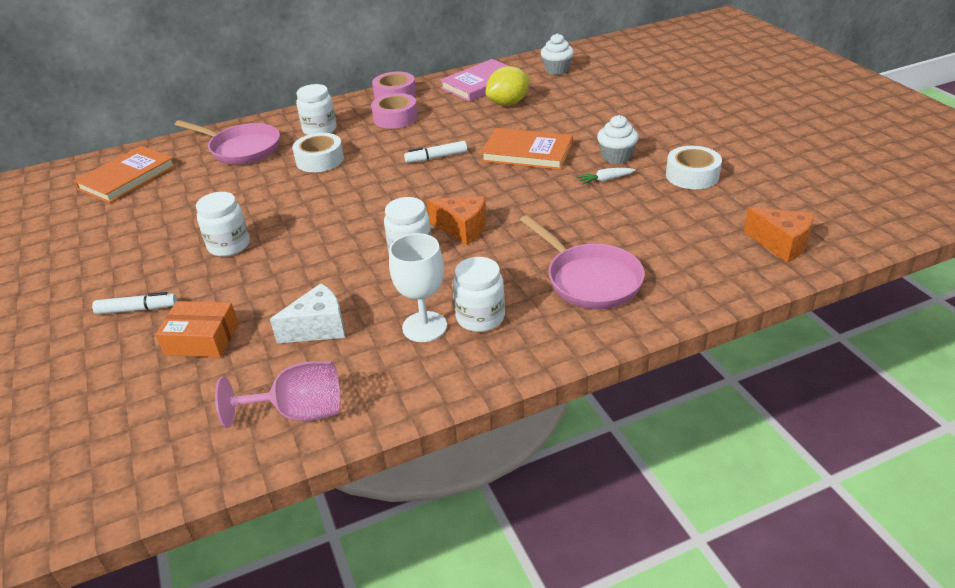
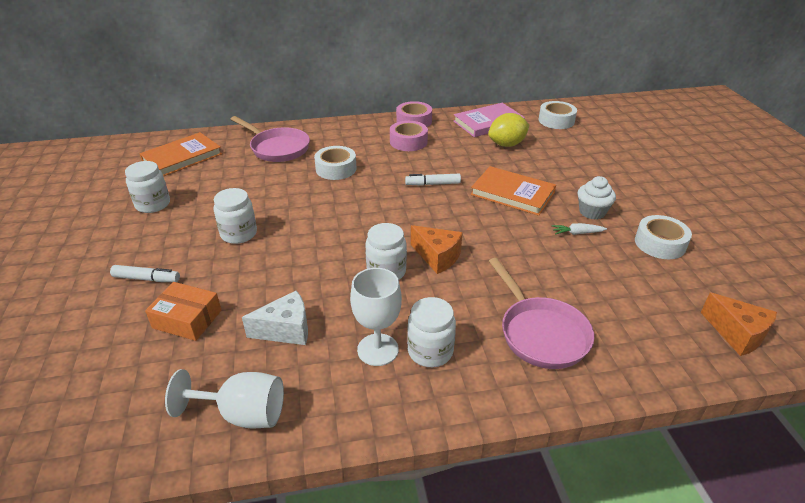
camera: 10 degrees right, 0 degrees up
pink goblet [215,361,341,428] -> white goblet [165,369,284,428]
white jar [296,84,336,135] -> white jar moved to [125,161,170,213]
white cupcake [541,33,574,75] -> white tape [539,101,577,129]

